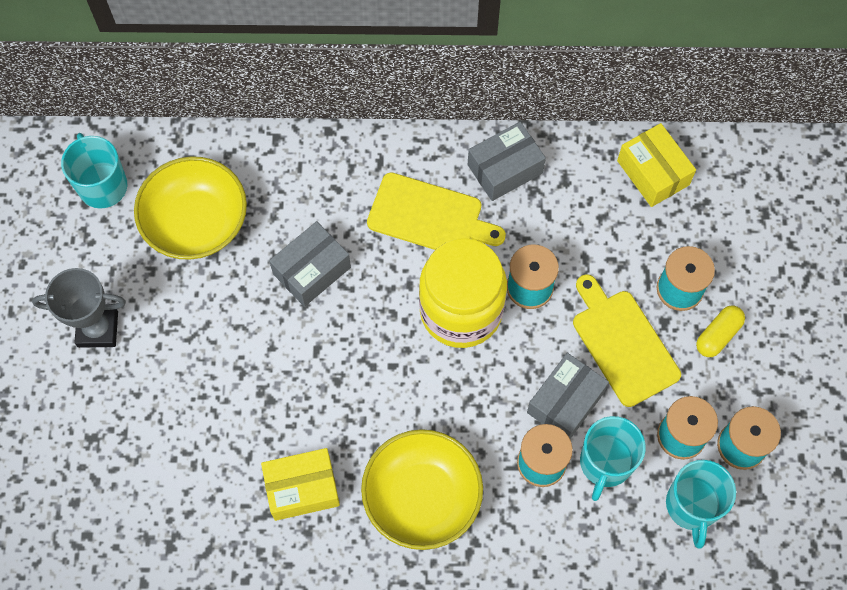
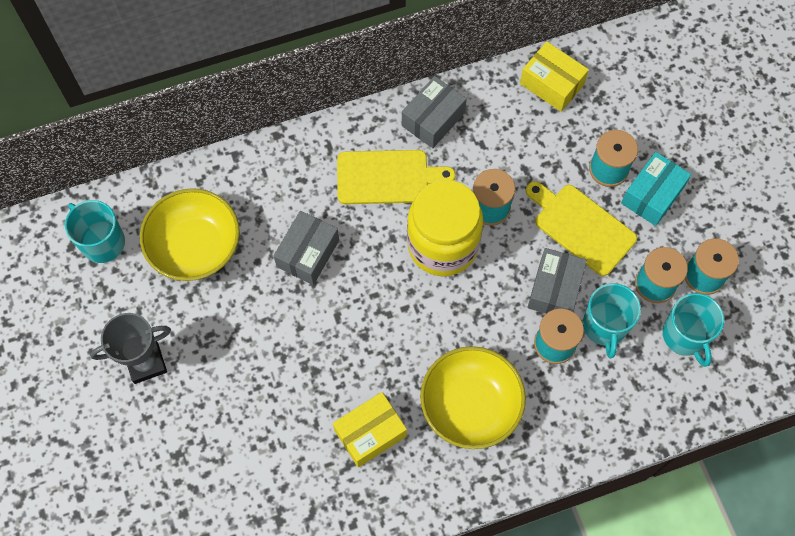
camera: 20 degrees left, 0 degrees up
yellow capsule [696,306,745,357] -> turquoise box [621,152,691,226]

